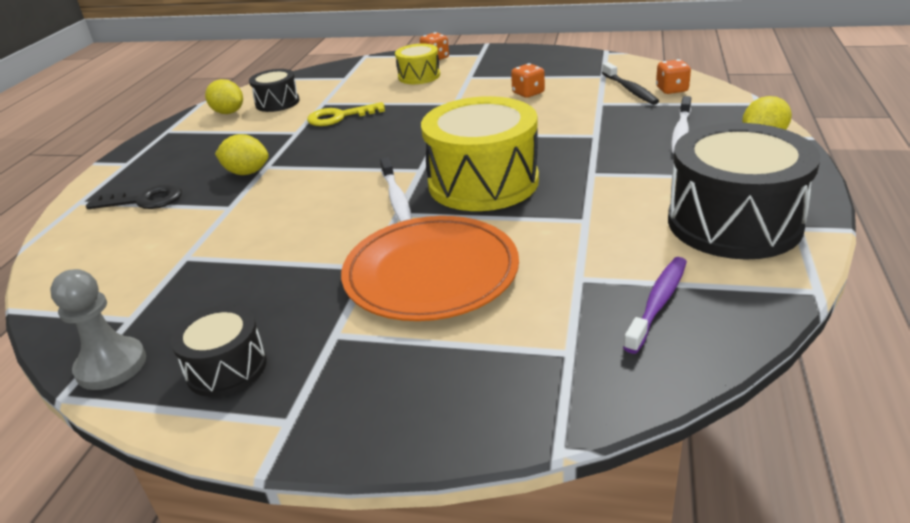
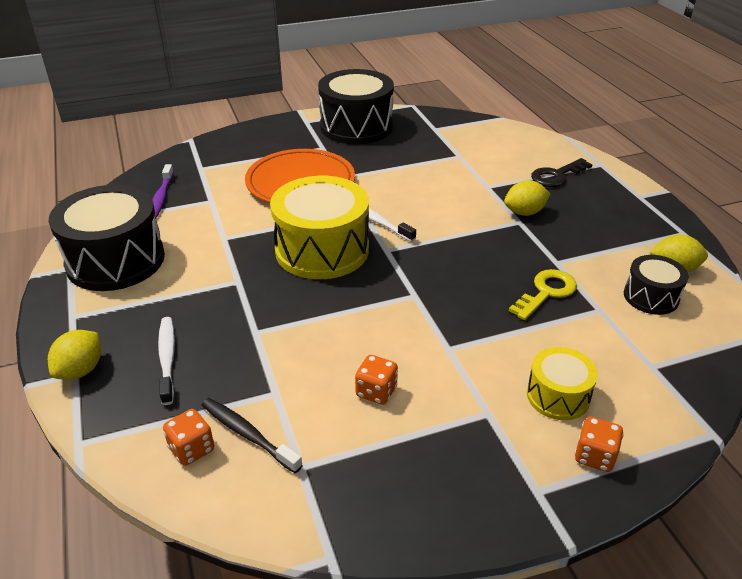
camera: 145 degrees right, 5 degrees up
grey pawn [50,269,146,390] -> none
black drum [171,305,267,397] -> black drum [318,69,394,144], size x1.91

